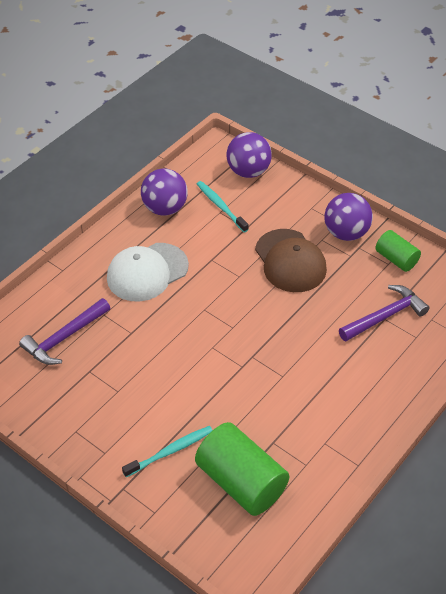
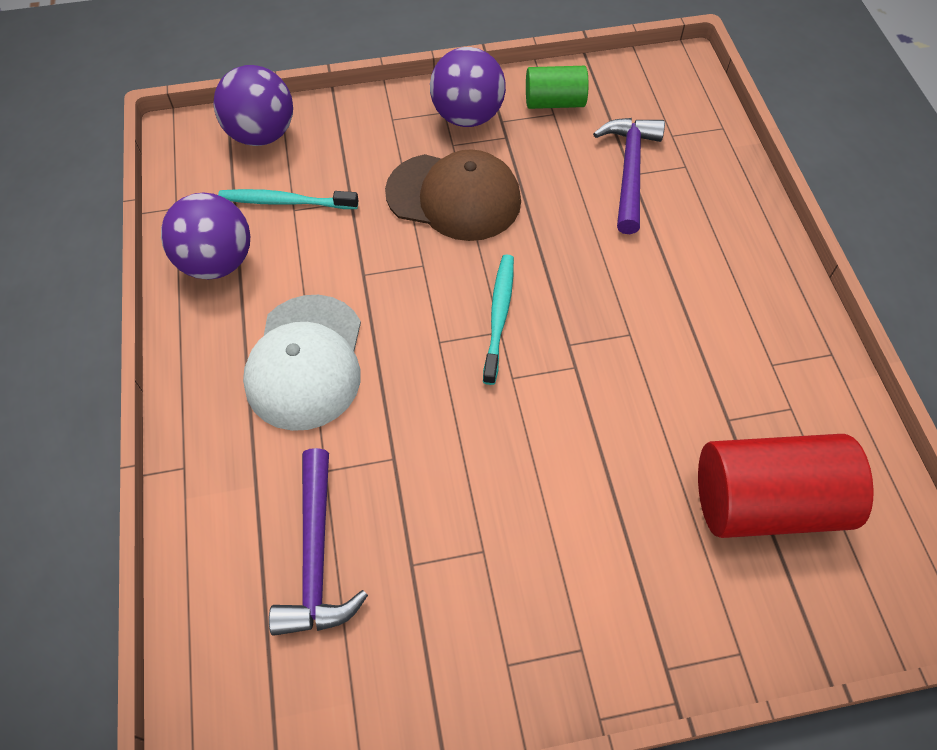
camera: 50 degrees left, 10 degrees up
turquoise toothbrush [122,426,213,477] -> turquoise toothbrush moved to [483,254,514,385]
green cylinder [195,422,289,516] -> red cylinder [698,434,874,538]

